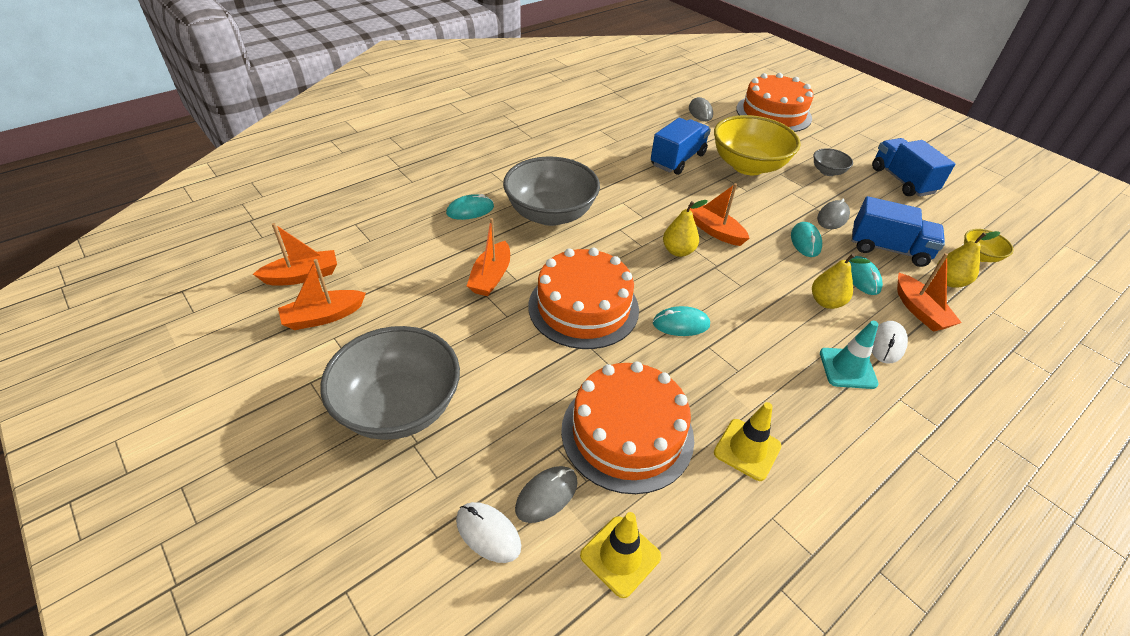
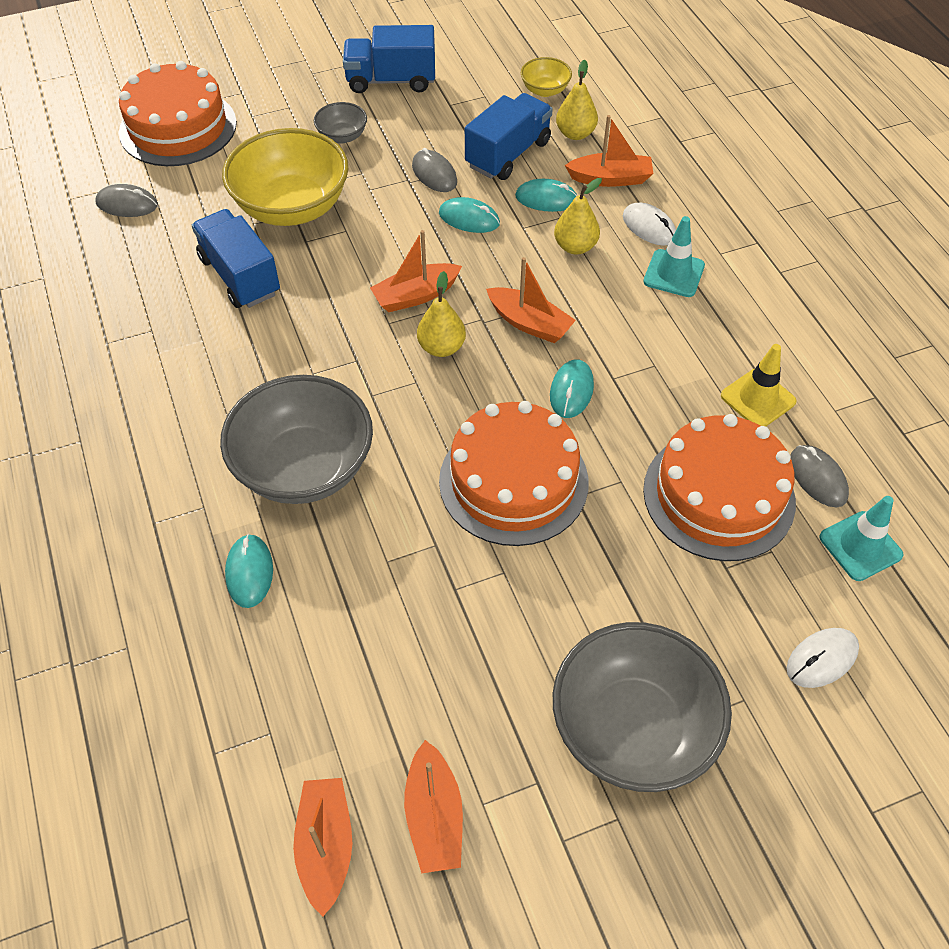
camera: 70 degrees left, 10 degrees up
orange boat [467,218,510,296] -> orange boat moved to [486,257,576,343]
grey mouse [515,466,578,523] -> grey mouse moved to [790,445,849,508]
yellow traffic cone [580,512,661,598] -> turquoise traffic cone [819,496,903,581]

